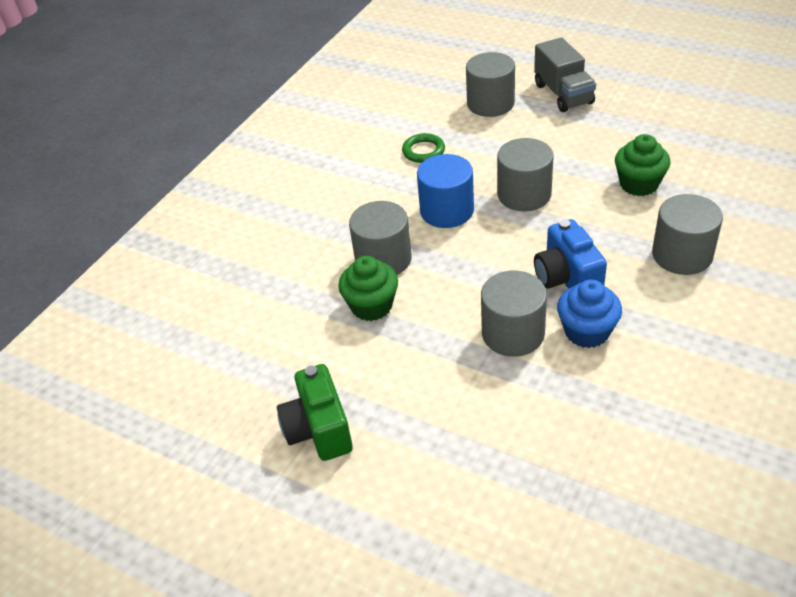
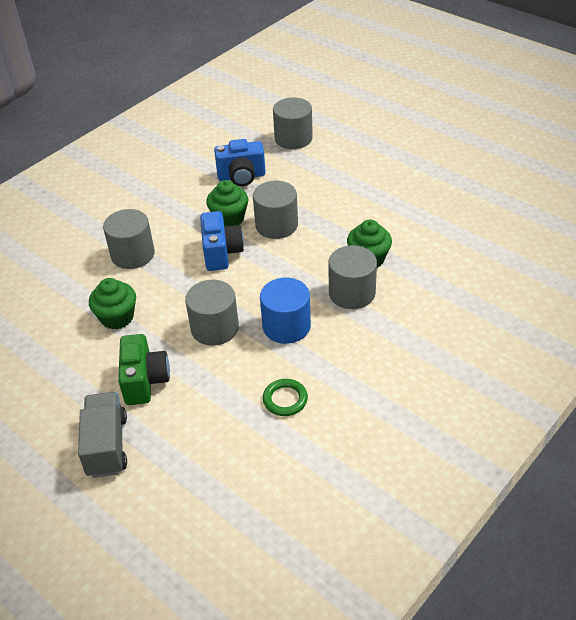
camera: 170 degrees left, 0 degrees up
green camera [277,364,353,461] -> green camera moved to [118,334,170,405]
grey cylinder [466,52,515,117] -> grey cylinder moved to [273,97,313,149]
blue cupcake [557,279,622,348] -> green cupcake [206,180,249,226]
none -> blue camera [214,139,266,186]

